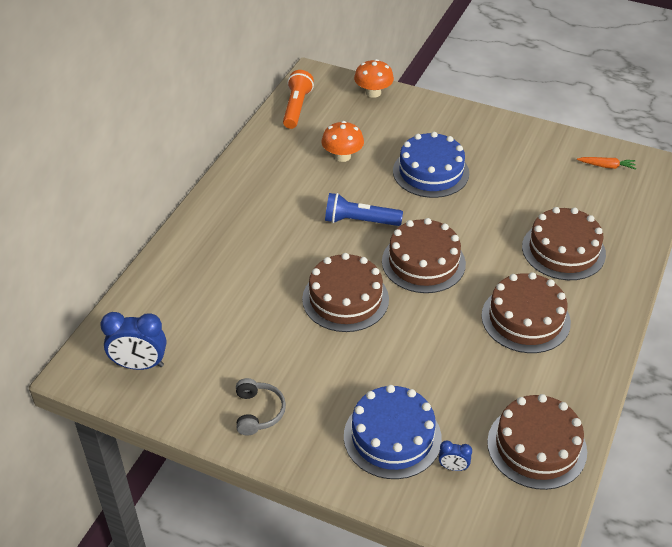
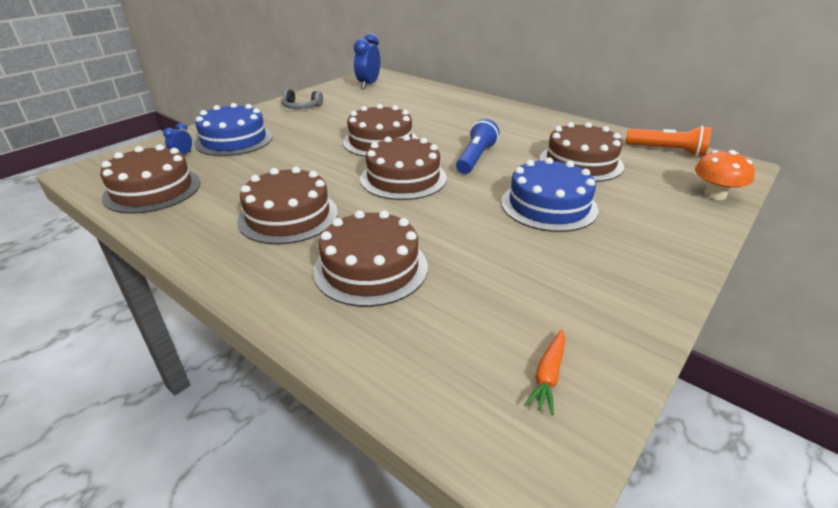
camera: 105 degrees right, 10 degrees down
orange mushroom [322,121,364,162] -> brown cake [539,122,624,182]

